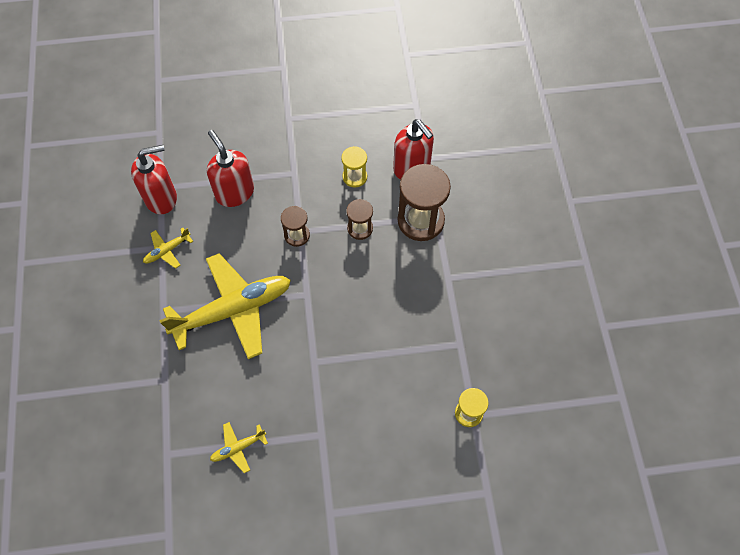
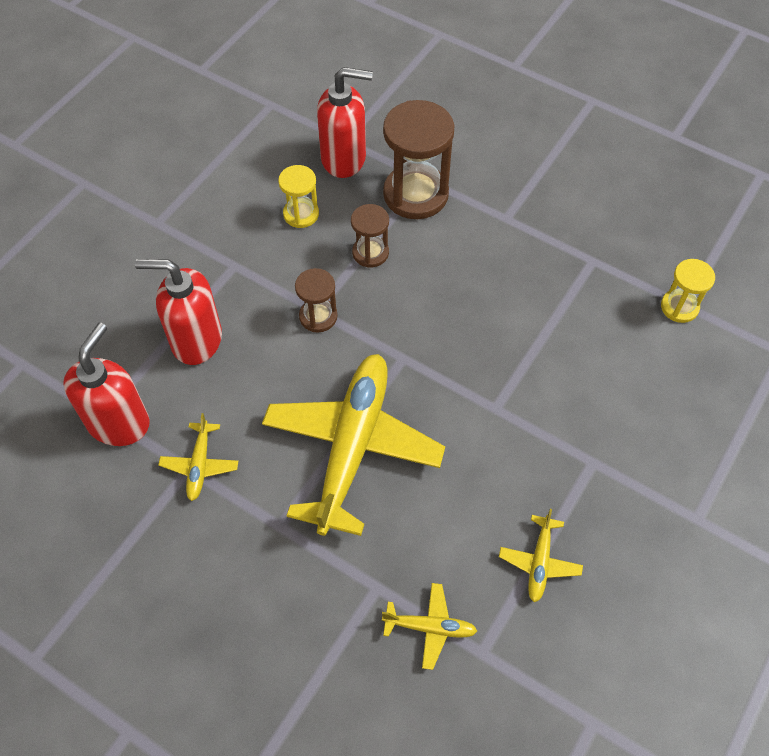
camera: 50 degrees left, 5 degrees down
none -> yellow plane [382,583,477,670]

